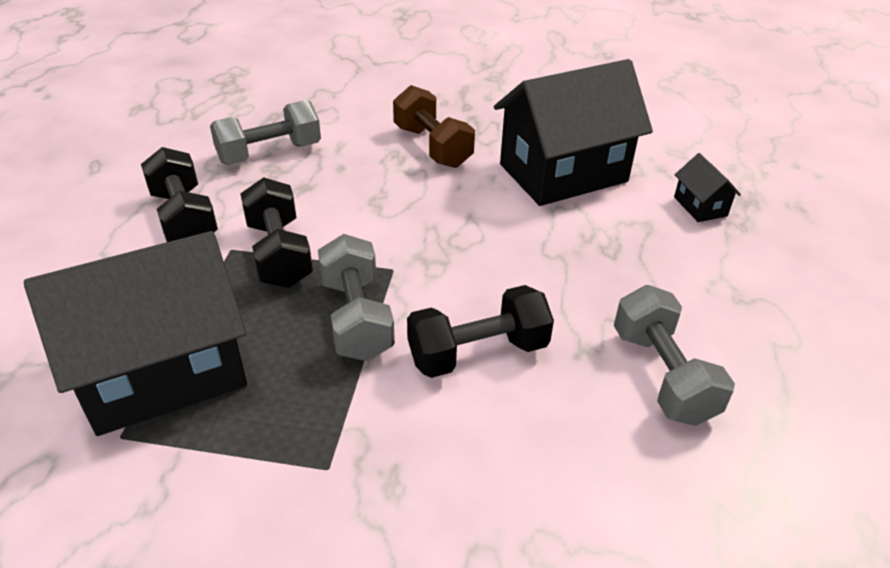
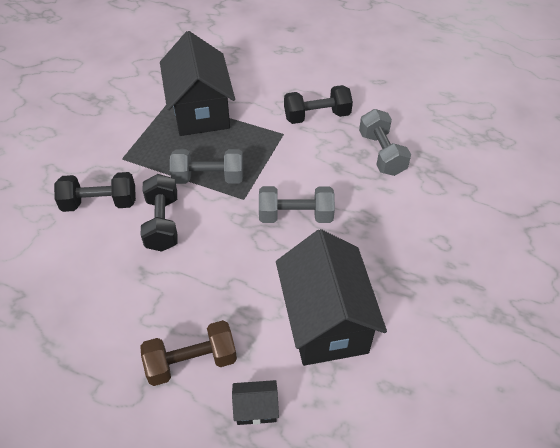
camera: 105 degrees right, 10 degrees up
black dumbbell [240,177,313,288] -> black dumbbell moved to [54,172,136,212]
brown dumbbell [393,85,475,168] -> brown dumbbell moved to [140,320,237,386]
grey dumbbell [614,285,735,426] -> grey dumbbell moved to [259,186,335,223]

